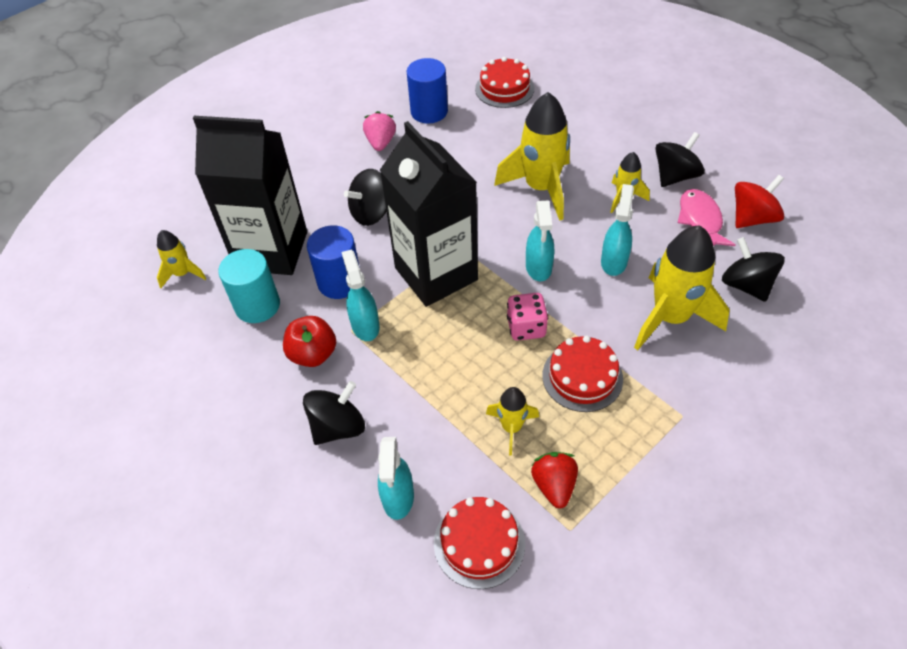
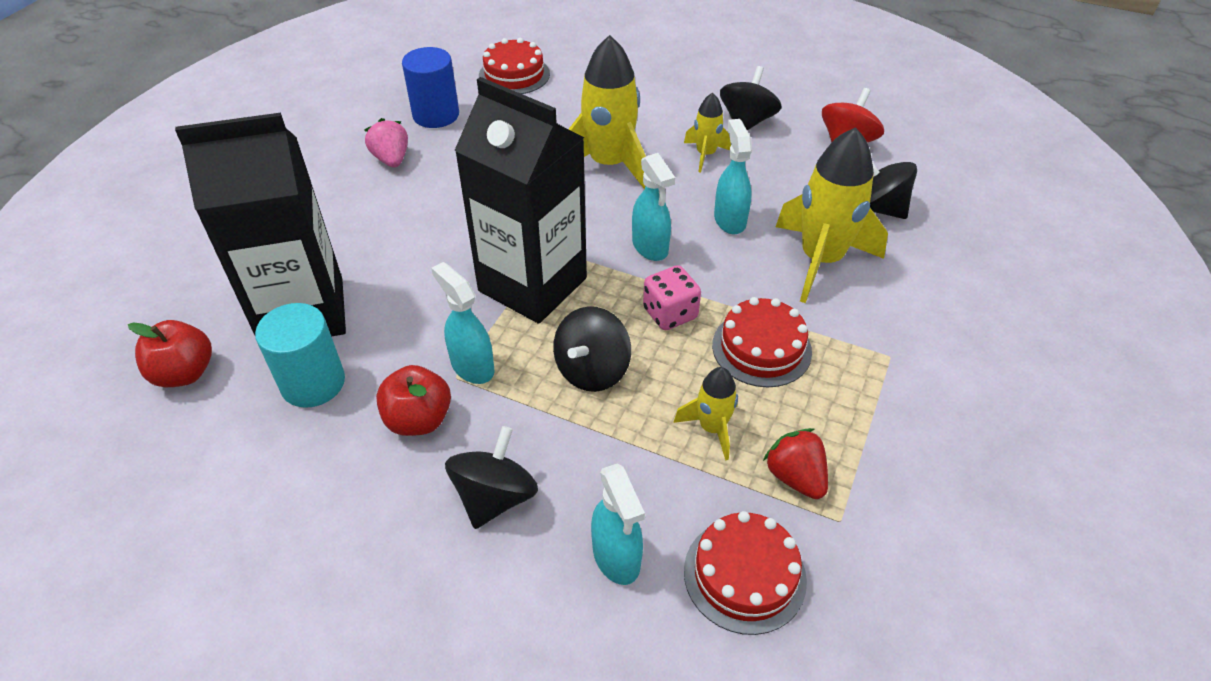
camera: 25 degrees left, 5 degrees down
yellow rocket [157,230,207,288] -> red apple [128,320,212,387]
blue cylinder [307,225,360,299] -> none
black spinning top [344,169,386,226] -> black spinning top moved to [553,306,631,392]
pink fish [678,189,736,246] -> none

